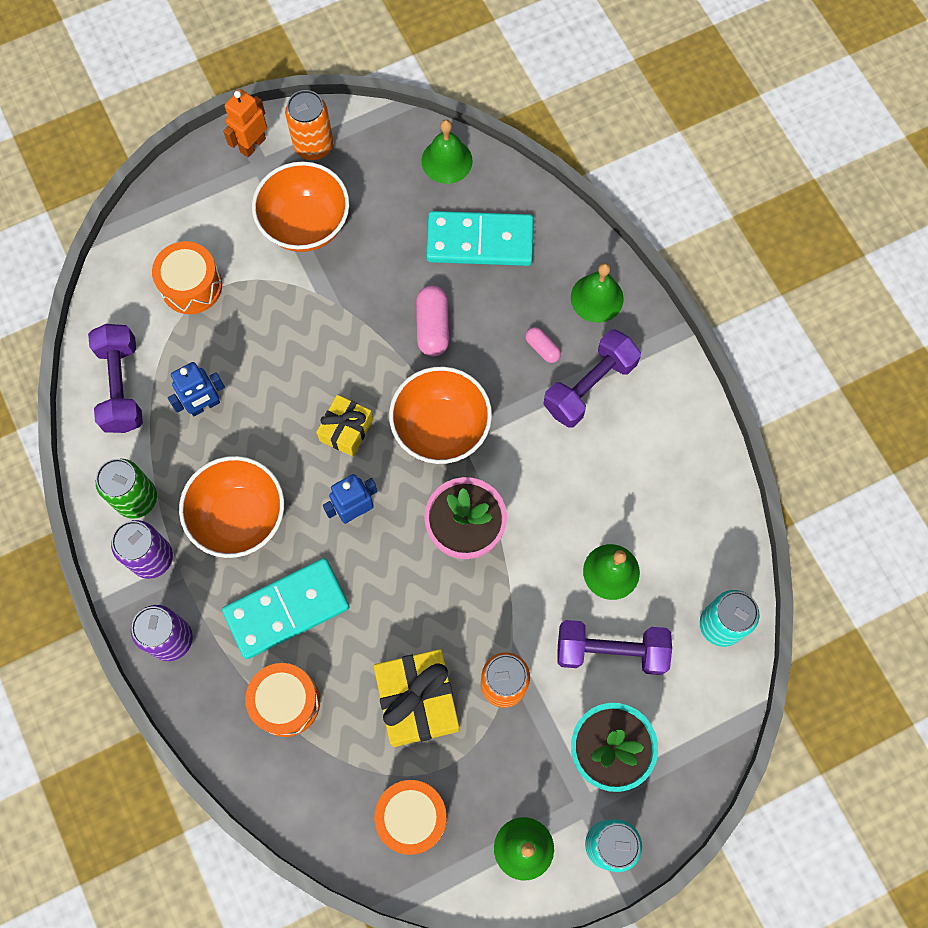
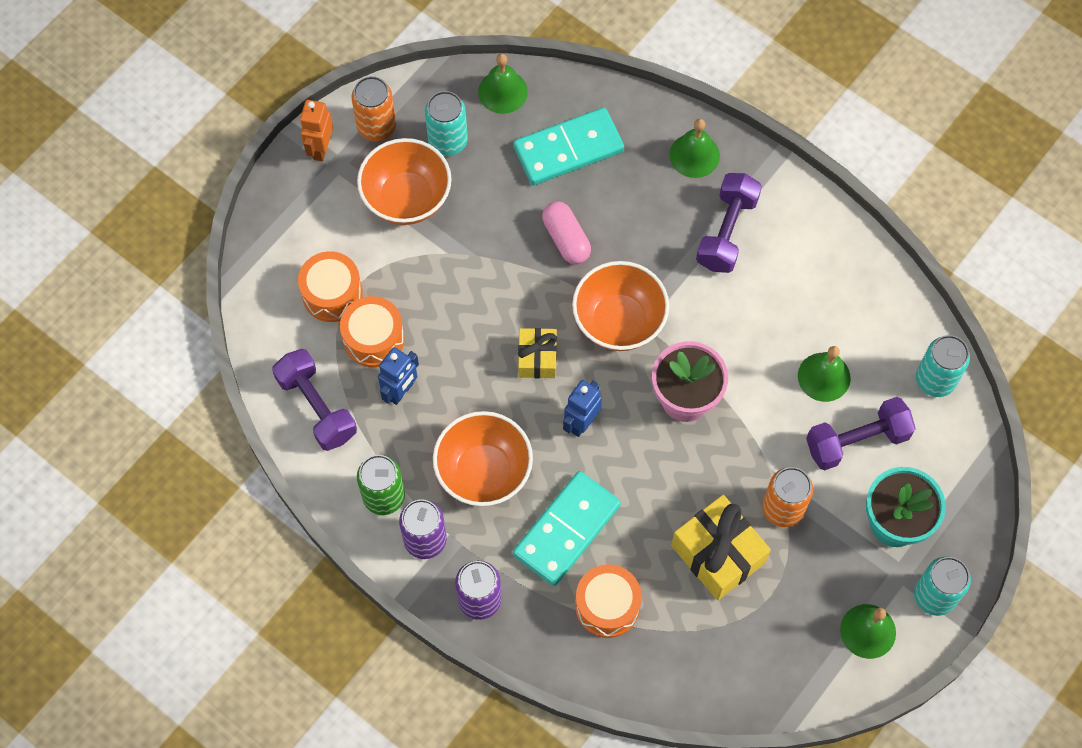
camera: 25 degrees left, 5 degrees down
orange drum [374,780,447,855] -> orange drum moved to [340,296,404,367]
pink capsule [525,327,561,363] -> none
none -> turquoise can [425,91,468,156]

